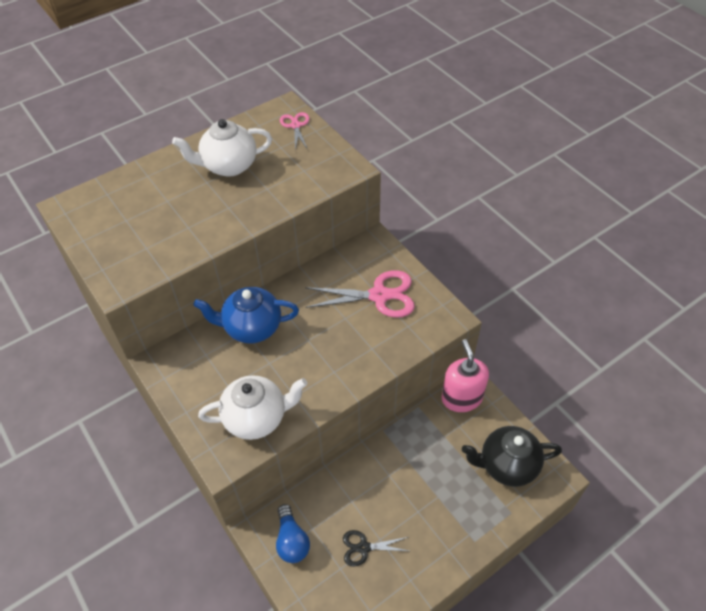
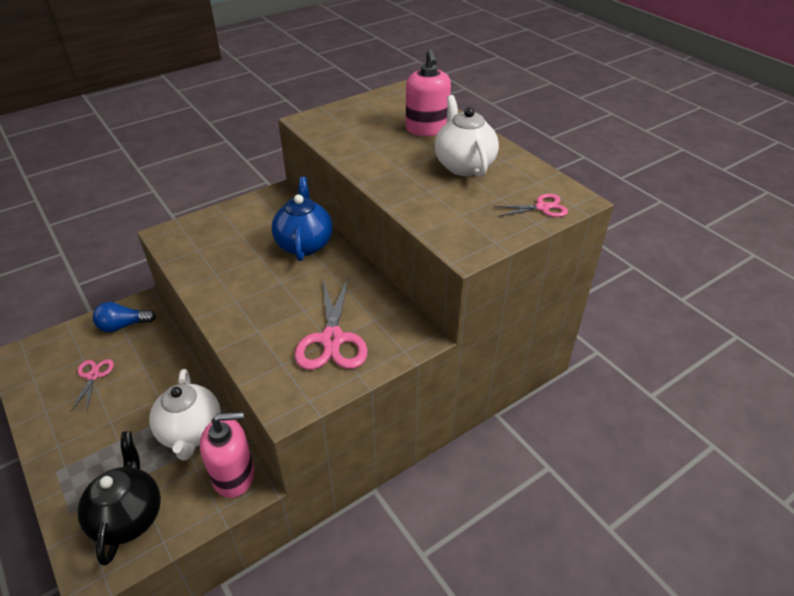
camera: 90 degrees right, 10 degrees down
white teapot [198,375,307,440] -> white teapot moved to [149,369,221,461]
black scissors [343,530,409,566] -> pink scissors [71,359,114,412]
none -> pink soap dispenser [406,49,451,136]

